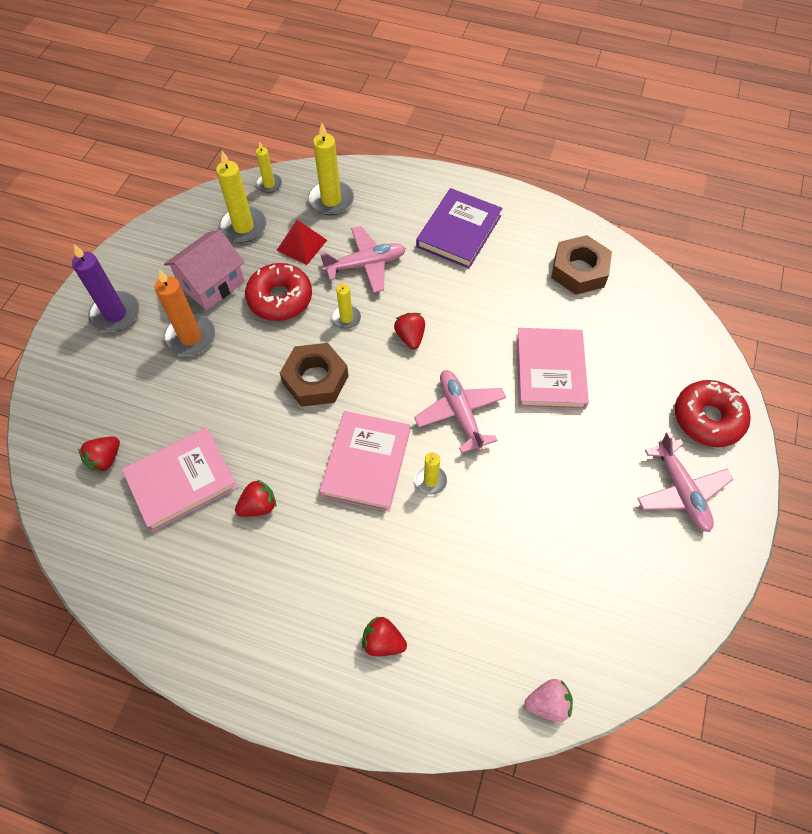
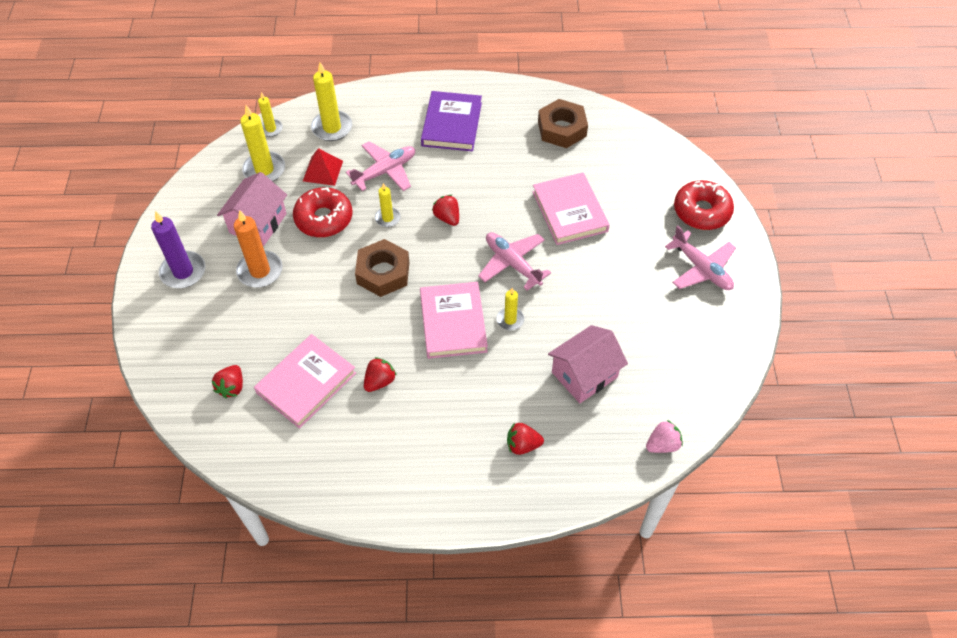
camera: 20 degrees left, 5 degrees down
none -> pink house [548,325,628,403]

